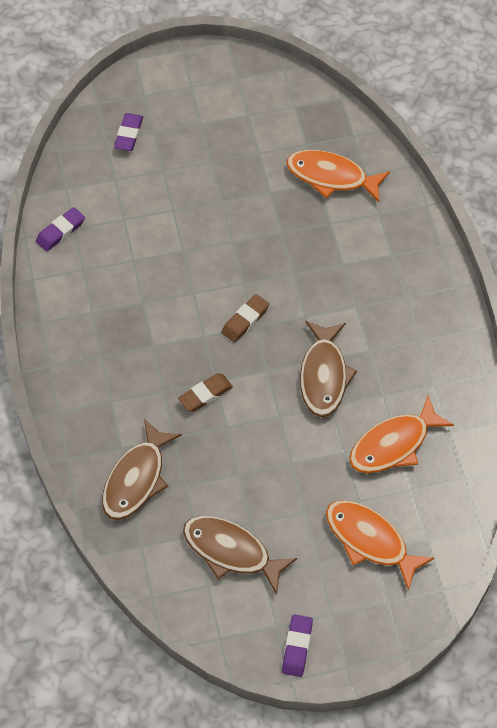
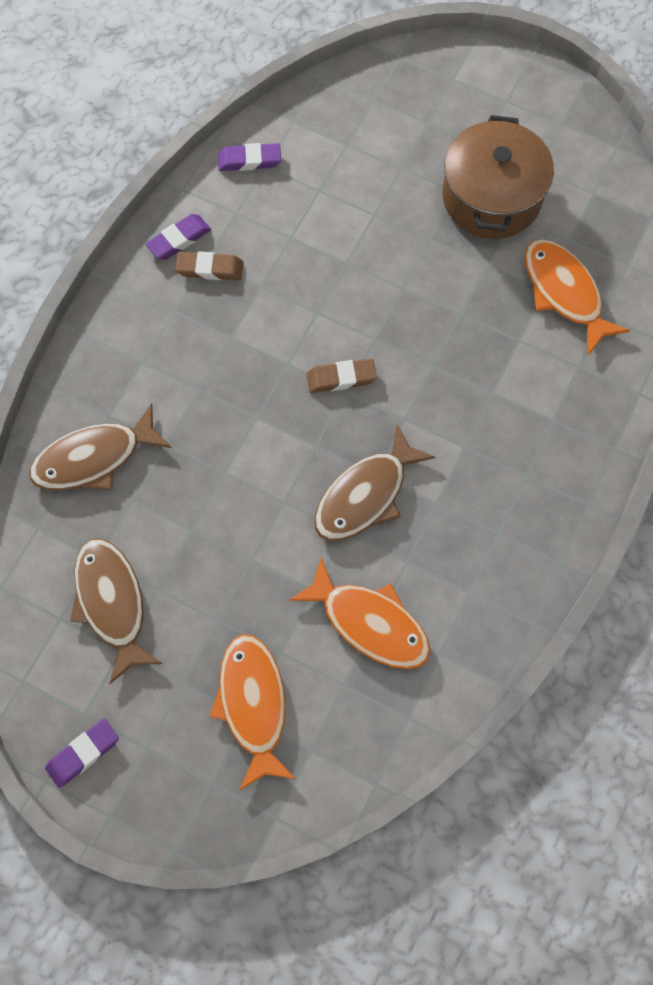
camera: 40 degrees right, 10 degrees up
purple eraser [114,113,143,151] -> purple eraser moved to [145,214,211,260]
brown eraser [178,373,233,412] -> brown eraser moved to [175,251,244,280]
orange fish [349,395,454,473] -> orange fish turned 150 degrees counterclockwise [289,558,431,669]
none -> brown pot [443,115,554,239]

